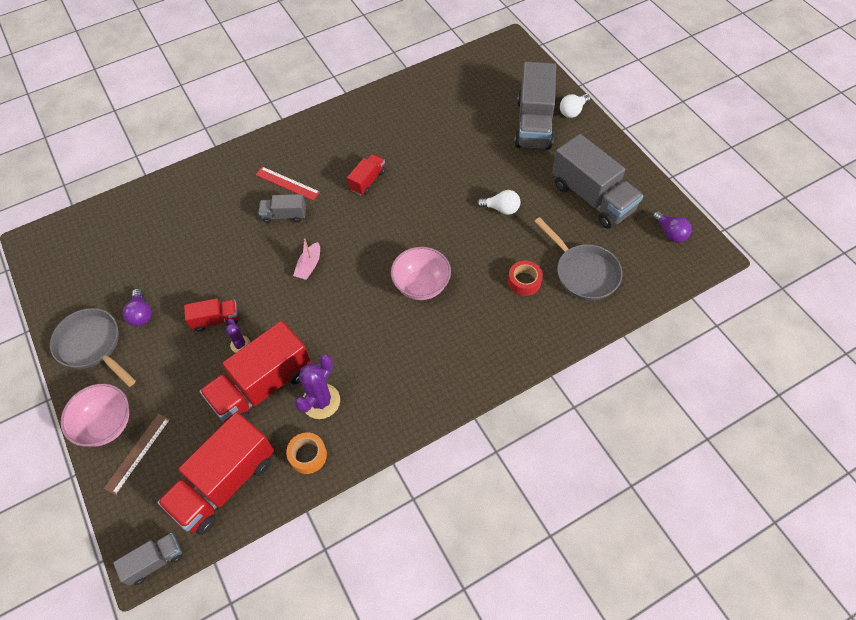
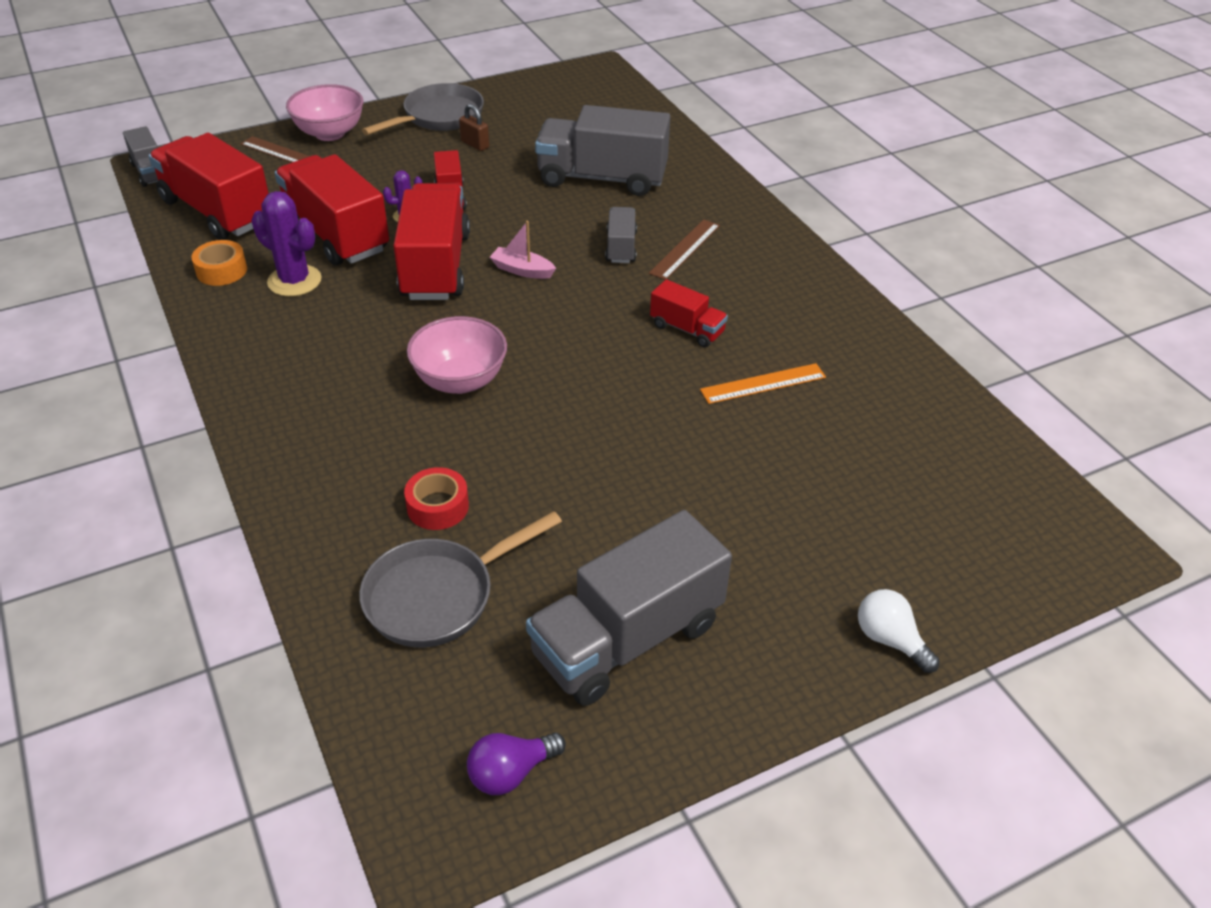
camera: 90 degrees right, 15 degrees down
purple light bulb [123,288,151,326] -> brown padlock [459,104,489,151]
red ruler [255,167,320,201] -> brown ruler [649,219,720,280]
white light bulb [477,190,520,215] -> none
grey truck [514,62,556,150] -> grey truck moved to [535,105,670,196]
none -> red truck [393,183,470,300]
none -> orange ruler [700,363,826,404]

